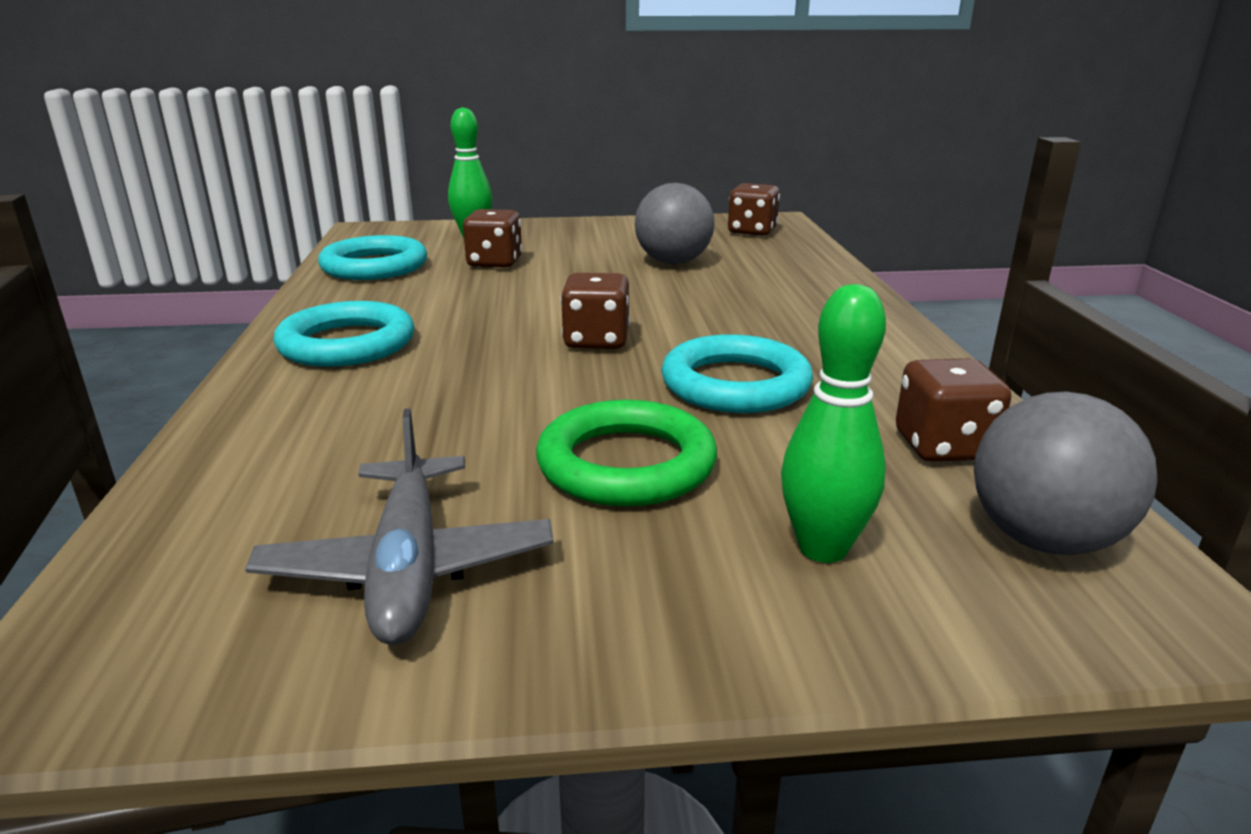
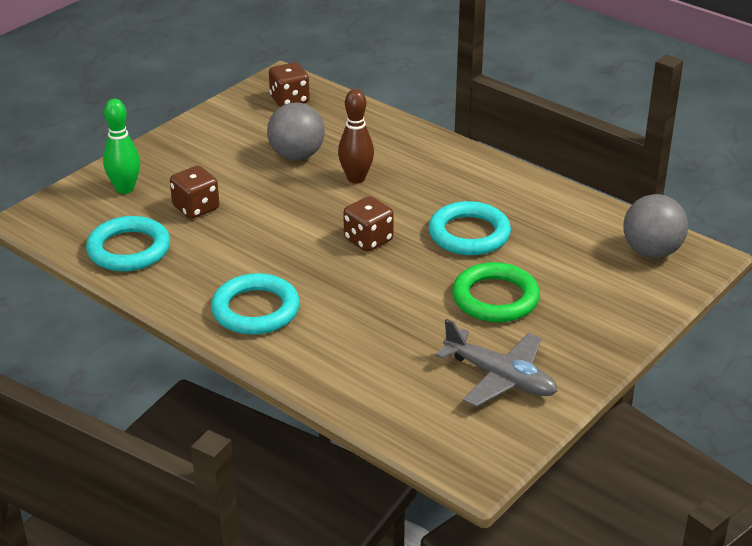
camera: 45 degrees left, 10 degrees up
green bowling pin [781,284,886,563] -> none
brown dice [896,358,1011,462] -> none
none -> brown bowling pin [338,89,374,184]

